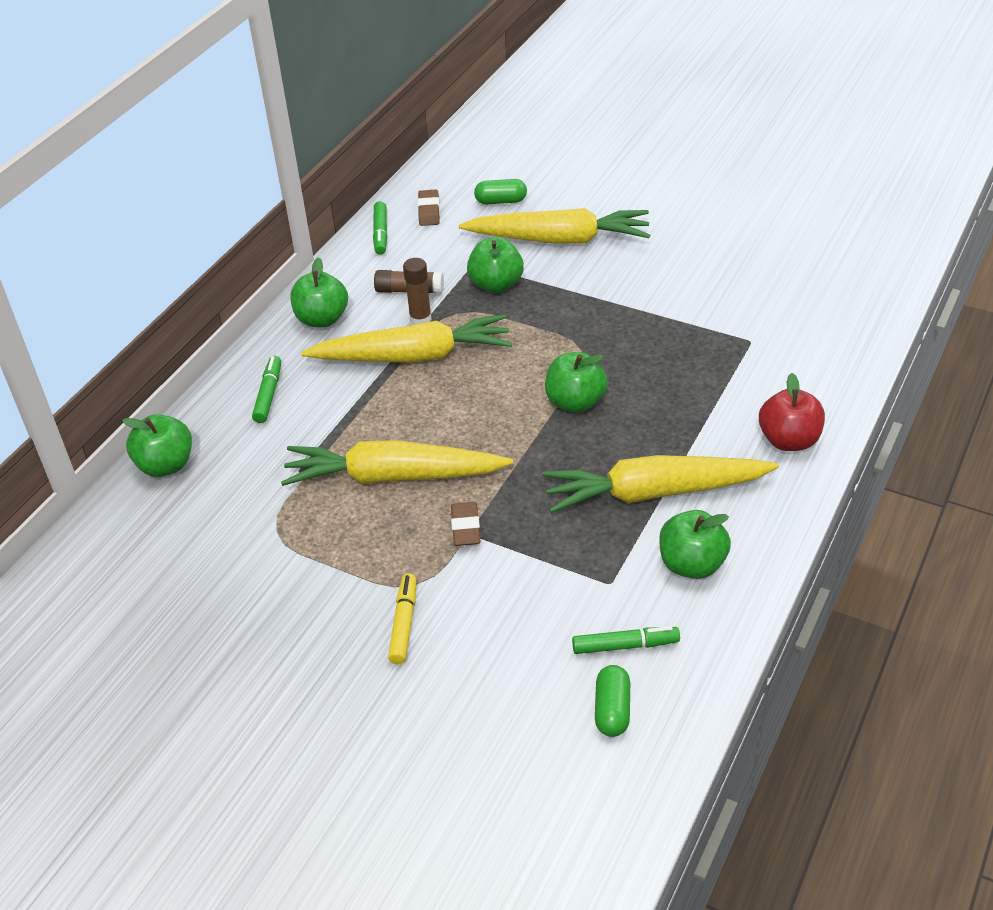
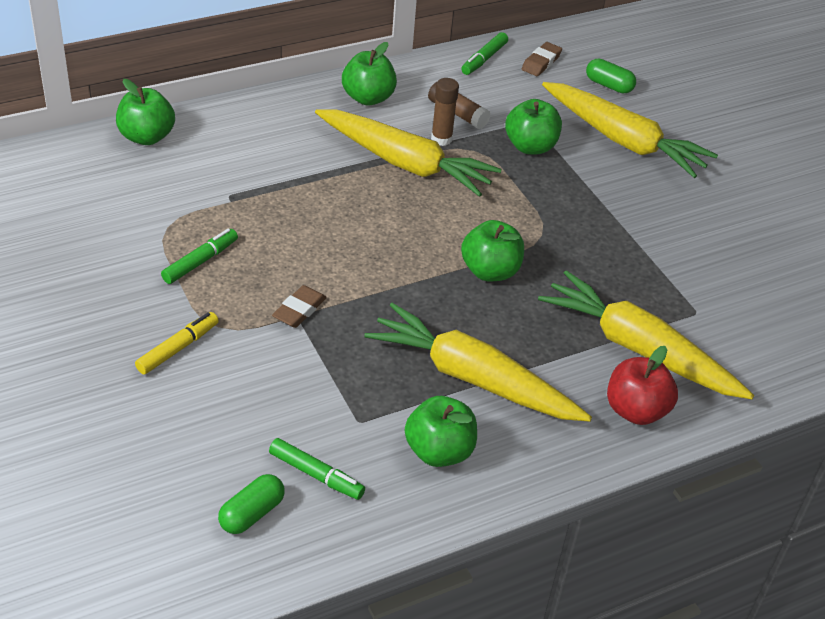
camera: 30 degrees right, 0 degrees up
green marker [252,356,281,423] -> green marker moved to [161,228,238,284]
yellow carrot [281,440,513,486] -> yellow carrot moved to [538,270,754,399]

